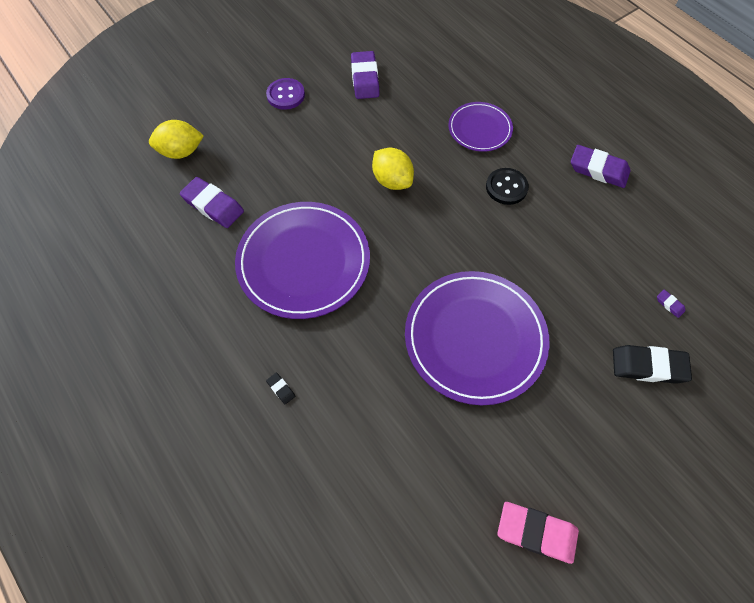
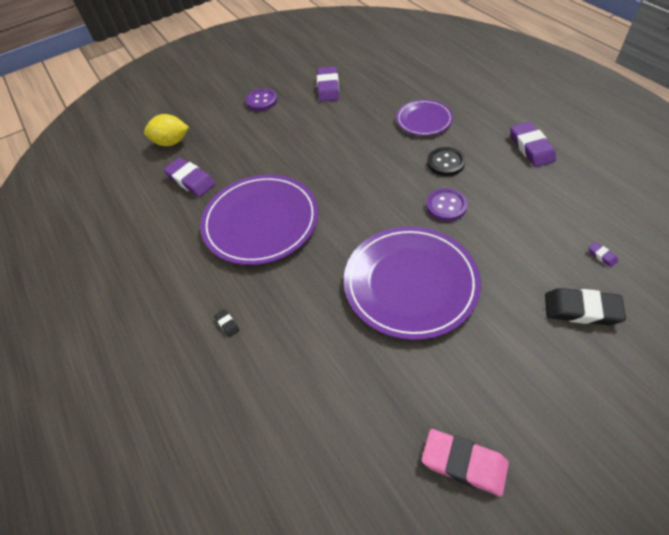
camera: 10 degrees right, 10 degrees down
yellow lemon [372,148,414,190] -> none
purple eraser [571,145,630,188] -> purple eraser turned 45 degrees clockwise [510,122,556,167]
none -> purple button [426,188,467,221]

